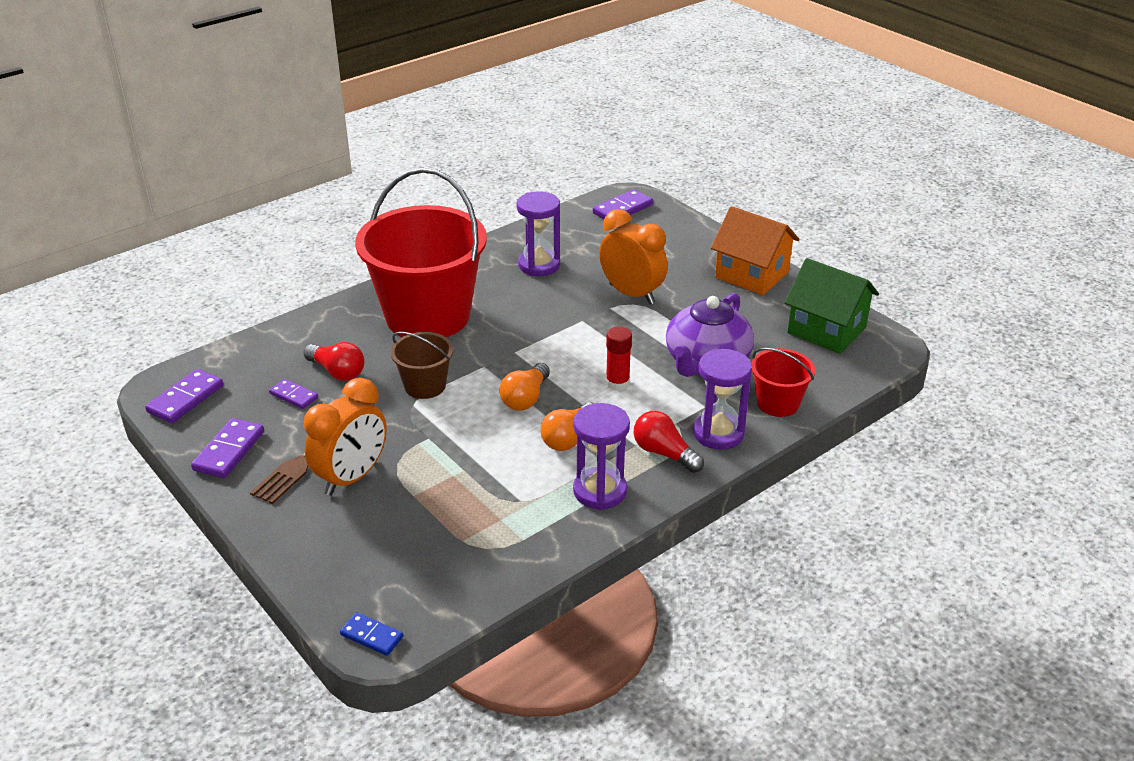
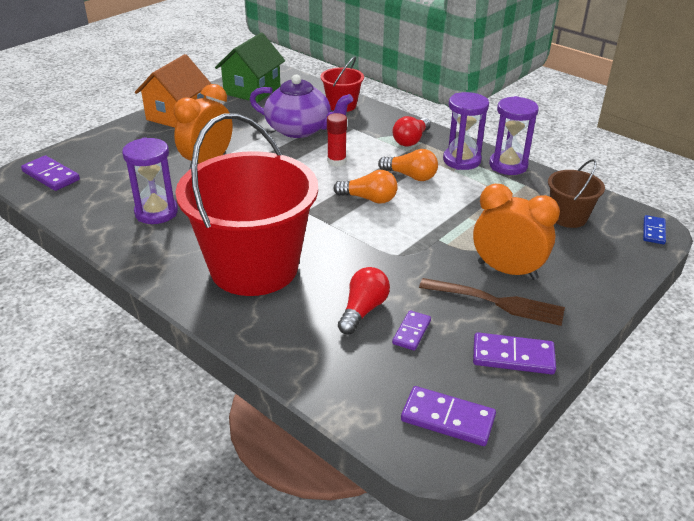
camera: 100 degrees left, 0 degrees up
brown bucket [390,332,453,399] -> brown bucket moved to [548,159,605,228]
purple hourglass [693,349,752,450] -> purple hourglass moved to [489,96,539,175]

